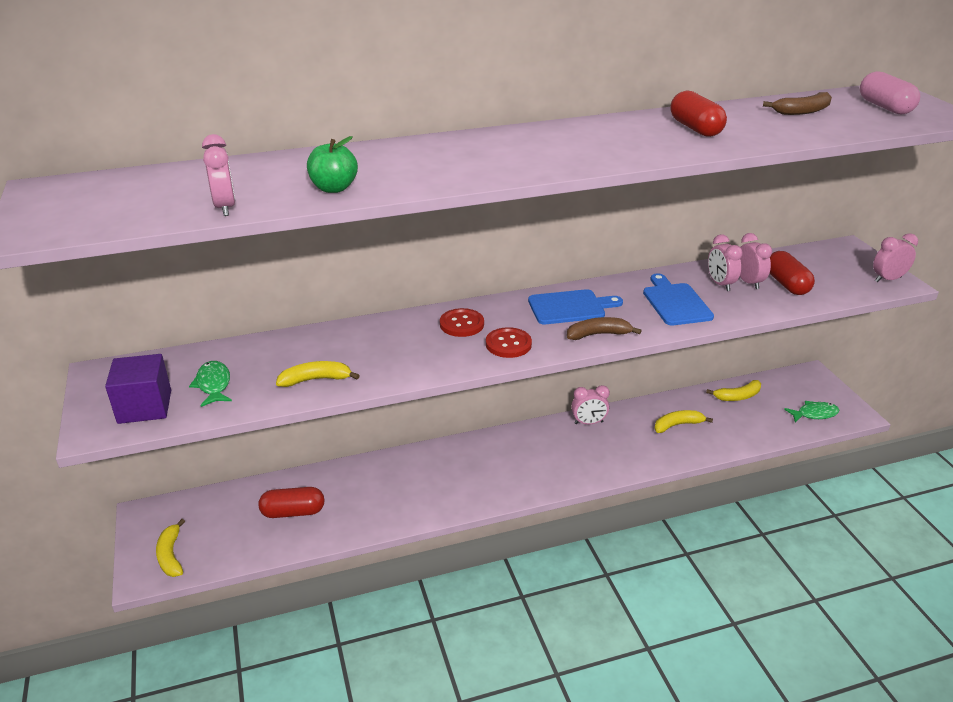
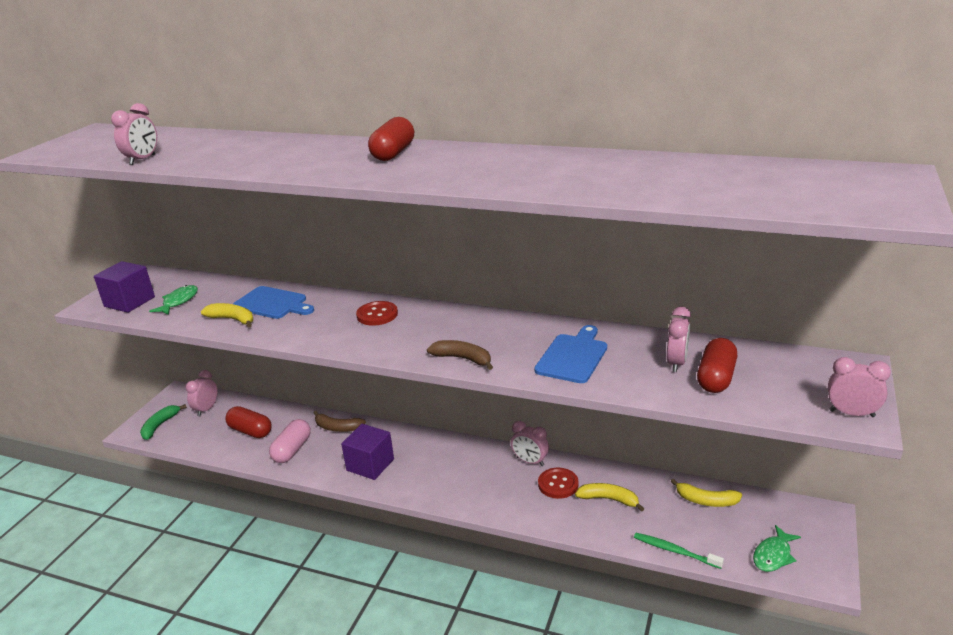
camera: 40 degrees right, 5 degrees down
yellow banana [156,519,185,577] -> green banana [140,404,187,440]
green apple [307,136,358,193] -> none
red button [486,327,532,358] -> red button moved to [538,468,579,499]
blue cutting board [528,289,623,324] -> blue cutting board moved to [233,286,314,319]
red capsule [670,91,727,137] -> red capsule moved to [368,117,414,161]
pink clock [708,234,743,291] -> pink clock moved to [186,370,218,416]
brown banana [763,92,832,115] -> brown banana moved to [314,411,366,432]
green fish [784,401,839,422] -> green fish turned 105 degrees clockwise [753,525,801,572]
pink capsule [860,71,920,114] -> pink capsule moved to [269,419,311,463]
none -> purple cube [341,424,394,480]
none -> green toothbrush [634,533,724,569]

